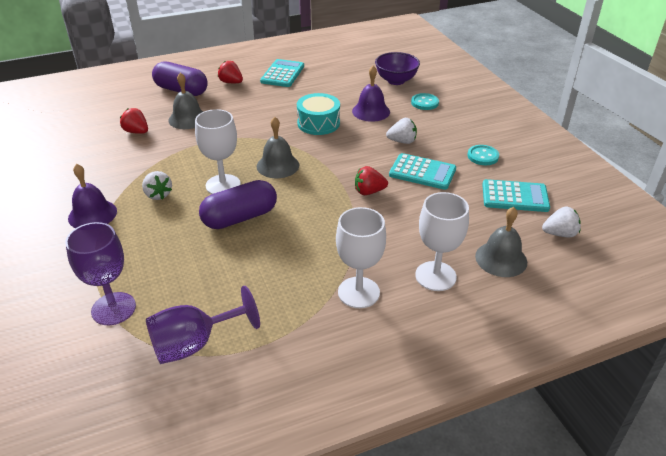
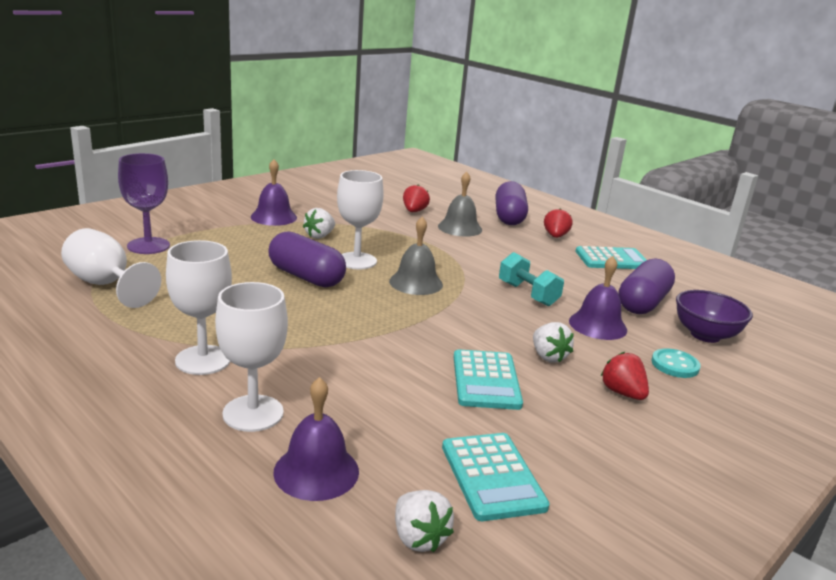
camera: 65 degrees right, 15 degrees down
purple goblet [146,286,260,364] -> white goblet [61,228,161,308]
turquoise drum [297,93,340,135] -> turquoise dumbbell [499,252,564,306]
red strawberry [355,166,388,195] -> red strawberry moved to [601,352,649,400]
turquoise button [467,145,499,165] -> none
grey bell [475,207,527,277] -> purple bell [273,377,359,501]
none -> purple capsule [619,258,675,314]

